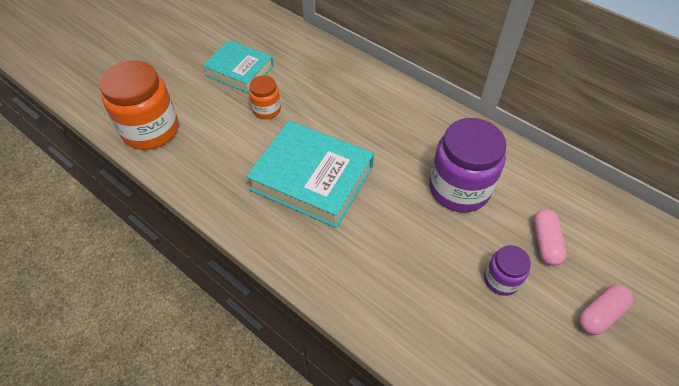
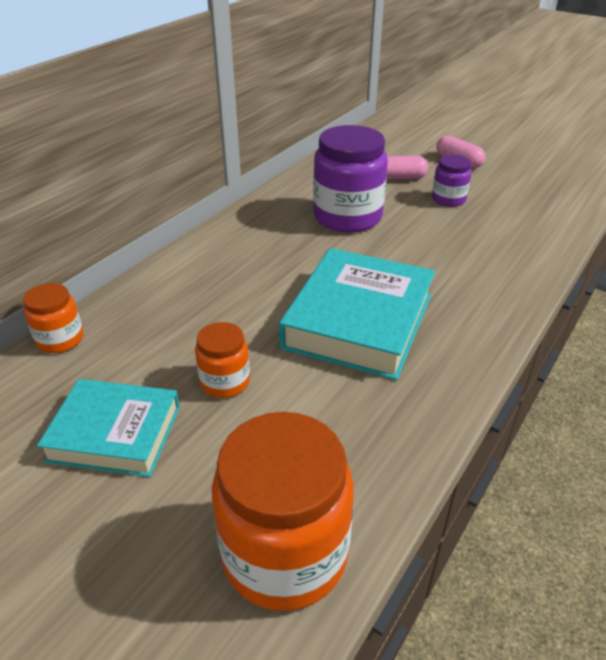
camera: 95 degrees left, 15 degrees down
turquoise book [202,40,274,93] -> turquoise book turned 75 degrees clockwise [37,379,180,477]
none -> orange jar [23,283,83,353]

